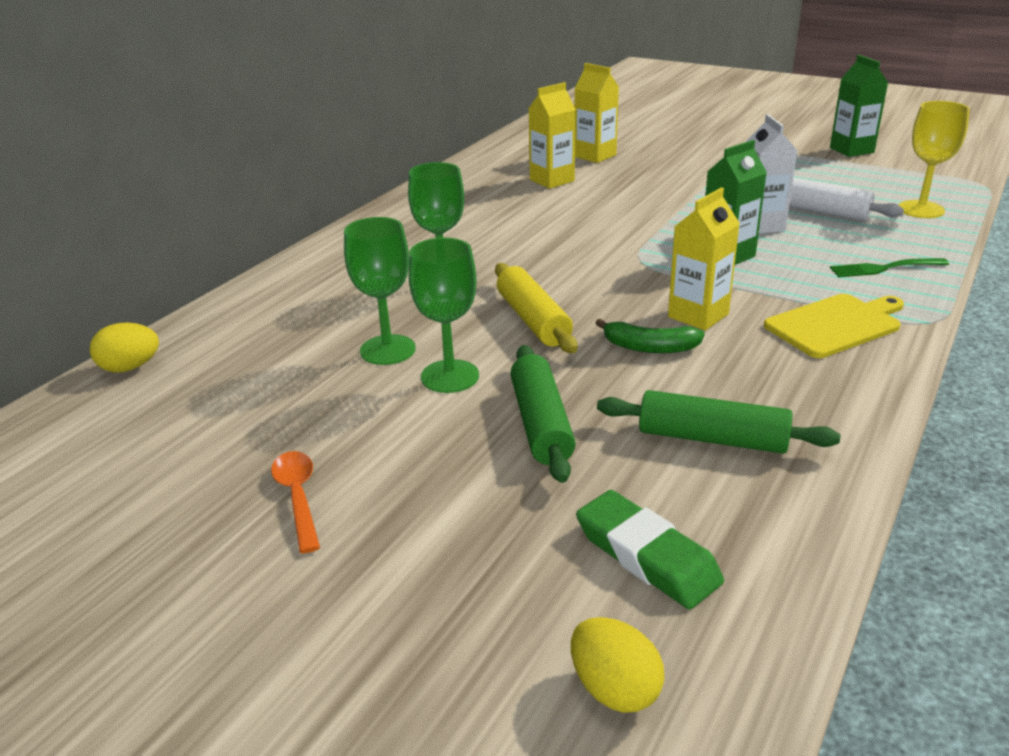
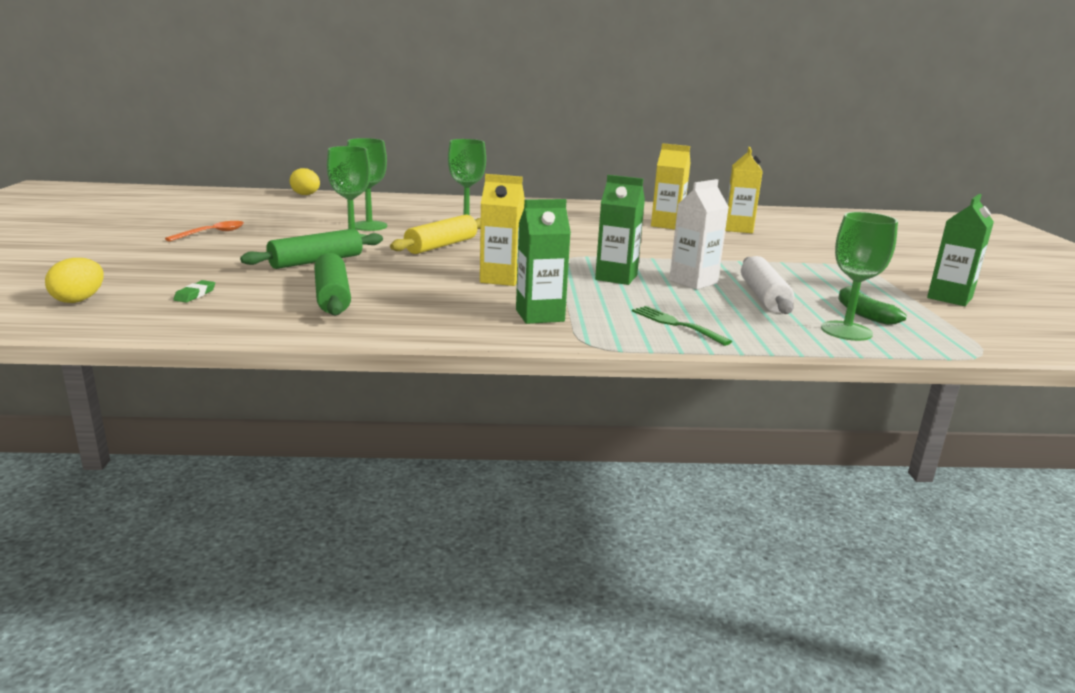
camera: 55 degrees right, 10 degrees down
green eraser [576,490,724,609] -> green eraser [173,280,215,303], size x0.48
green banana [596,319,705,353] -> green banana moved to [838,286,907,325]
yellow cutting board [764,294,904,358] -> green carton [516,199,571,324]
yellow goblet [899,101,970,218] -> green goblet [821,212,898,341]

